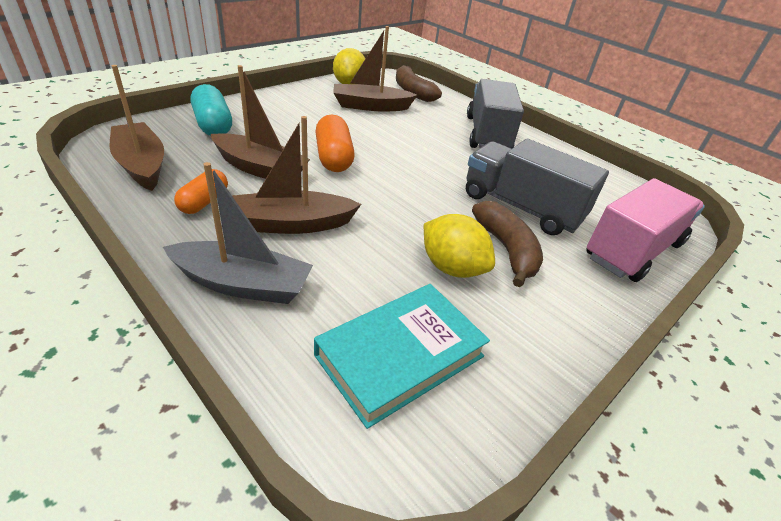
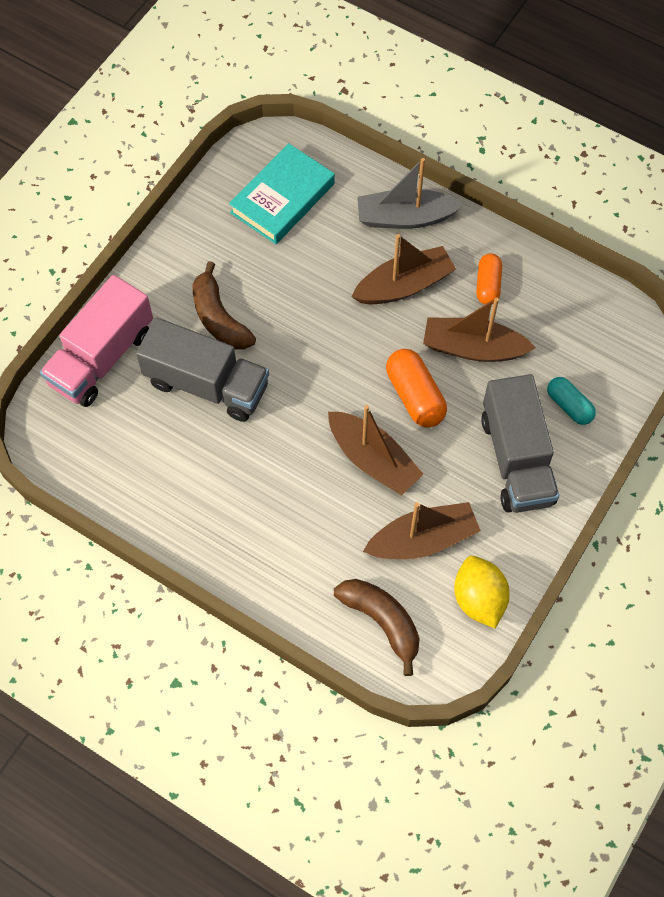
camera: 170 degrees right, 25 degrees up
brown boat [109,65,164,191] -> brown boat moved to [328,405,423,495]
turquoise capsule [191,84,232,136] -> turquoise capsule [547,377,596,425], size x0.66
yellow lemon [424,214,495,278] -> none
grey truck [467,79,524,149] -> grey truck moved to [481,374,559,513]

